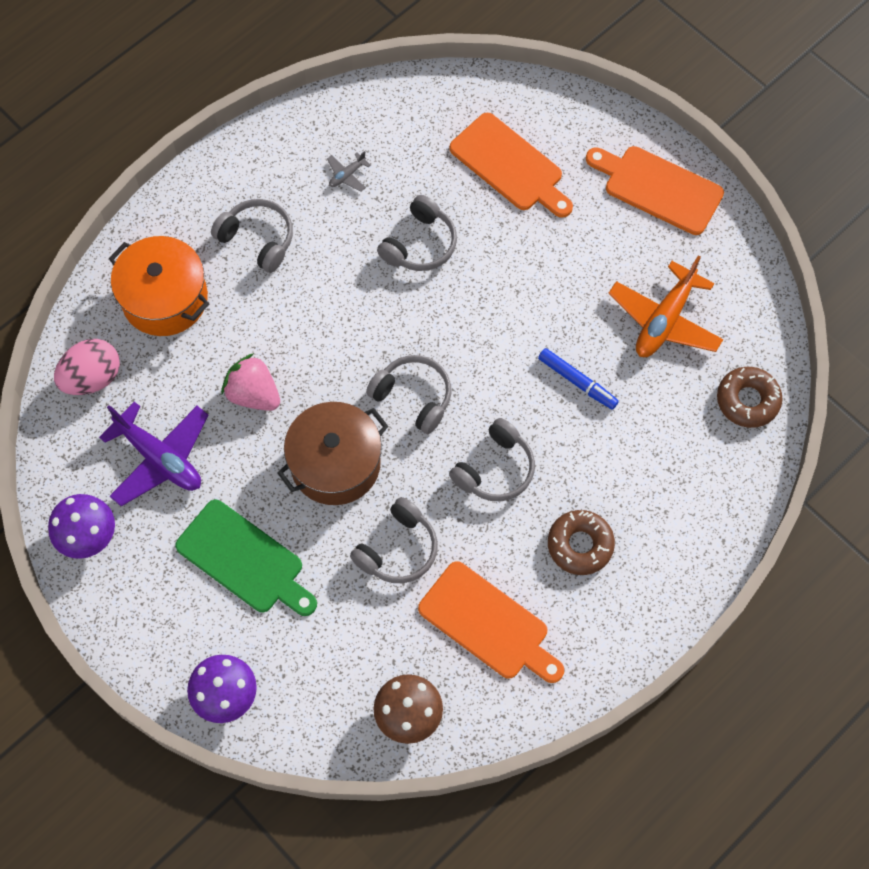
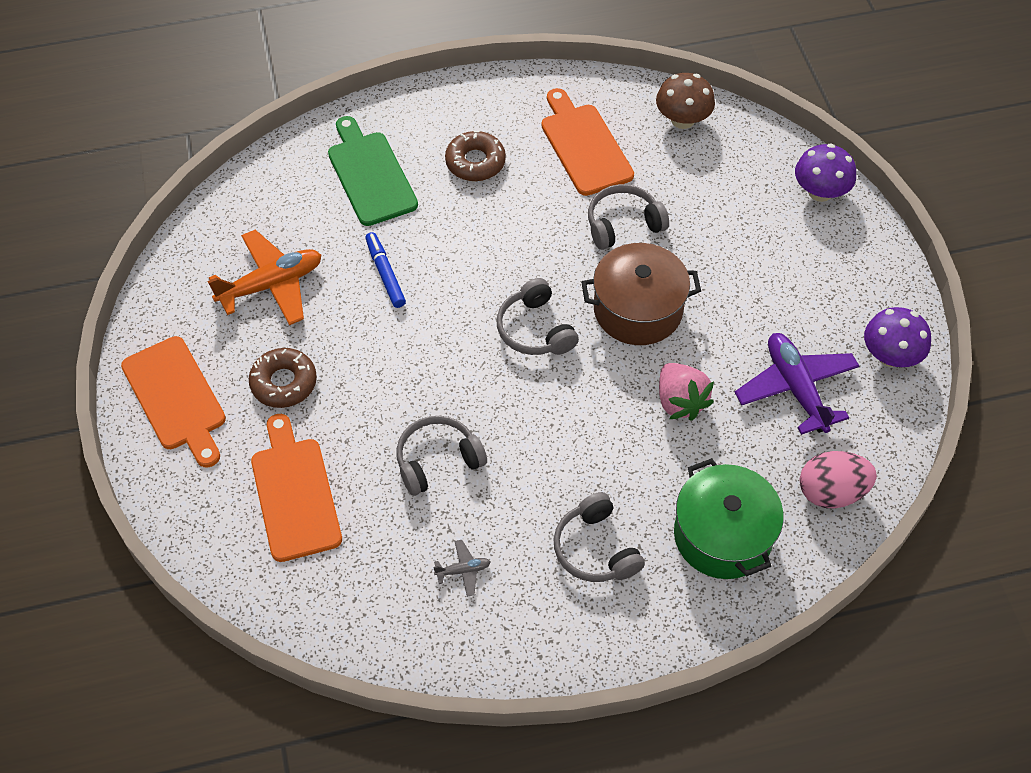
camera: 150 degrees left, 10 degrees down
orange pot [109,236,209,336] -> green pot [674,458,784,579]
green cutting board [175,500,317,616] -> green cutting board moved to [328,116,418,226]
grey headphones [449,418,535,501] -> none
brown donut [717,367,782,428] -> brown donut moved to [249,348,317,408]

